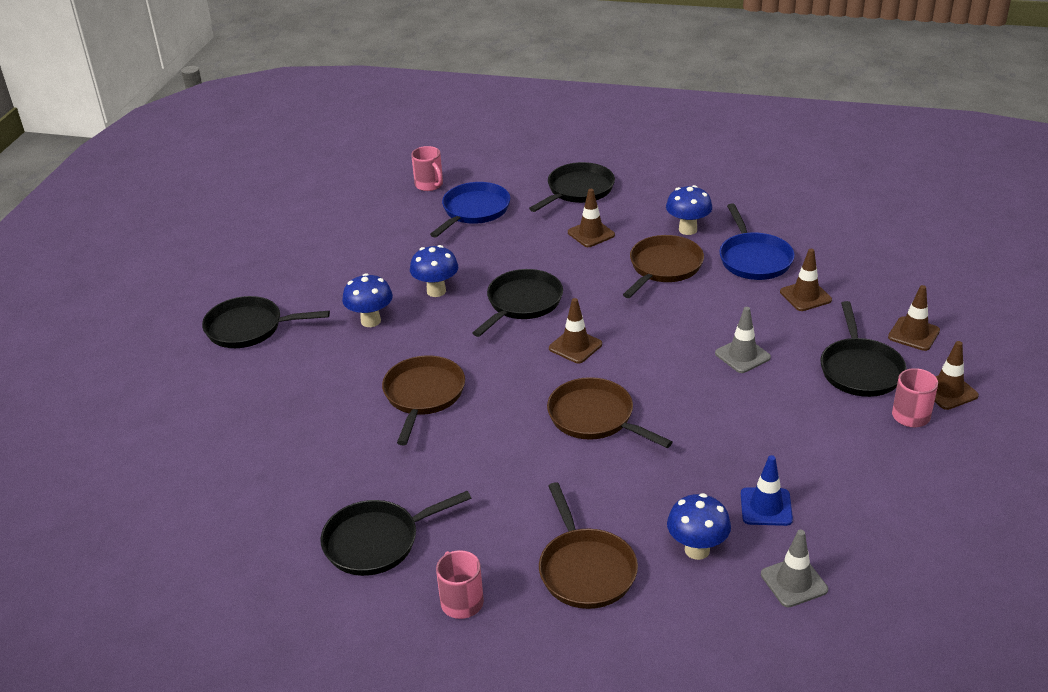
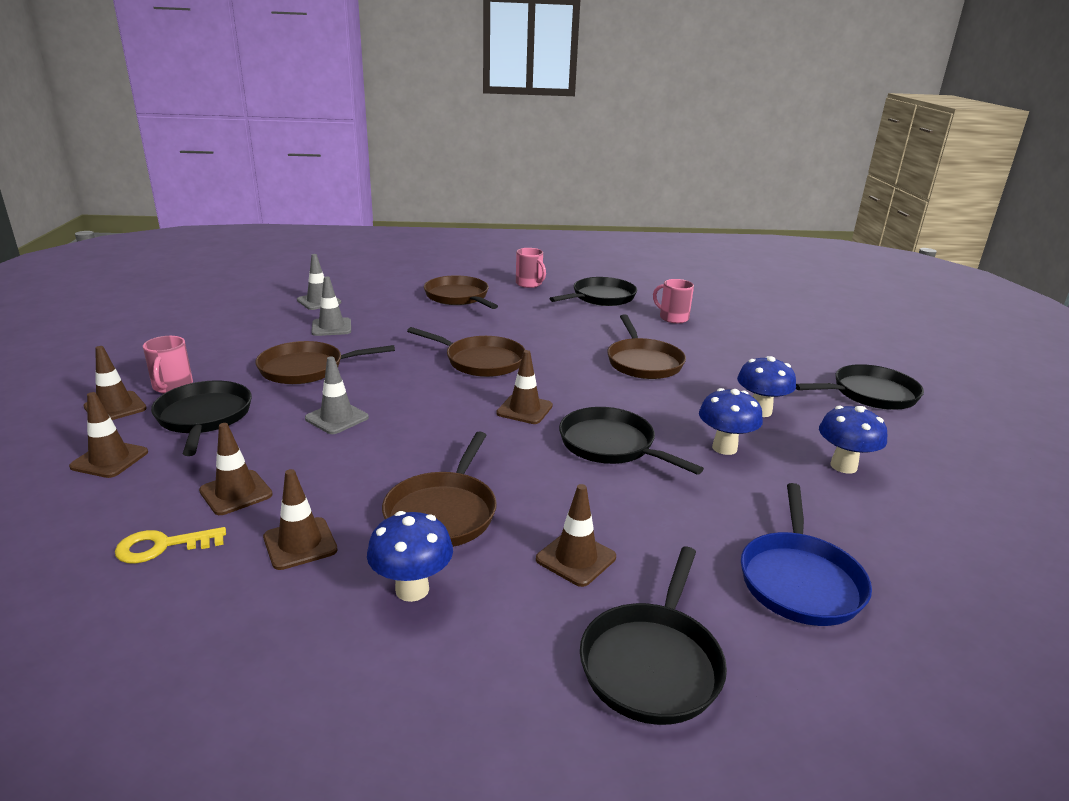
camera: 160 degrees right, 10 degrees down
pink mug [411,146,443,191] -> pink mug moved to [653,279,694,323]
black pan [473,269,563,337] -> black pan turned 120 degrees clockwise [559,407,704,475]
blue mushroom [667,493,731,560] -> blue mushroom moved to [819,406,887,474]
blue pan [719,203,795,280] -> brown traffic cone [263,469,338,570]
blue traffic cone [741,455,793,526] -> grey traffic cone [311,277,351,336]
none -> yellow key [115,527,226,563]
none -> brown pan [256,341,395,384]

